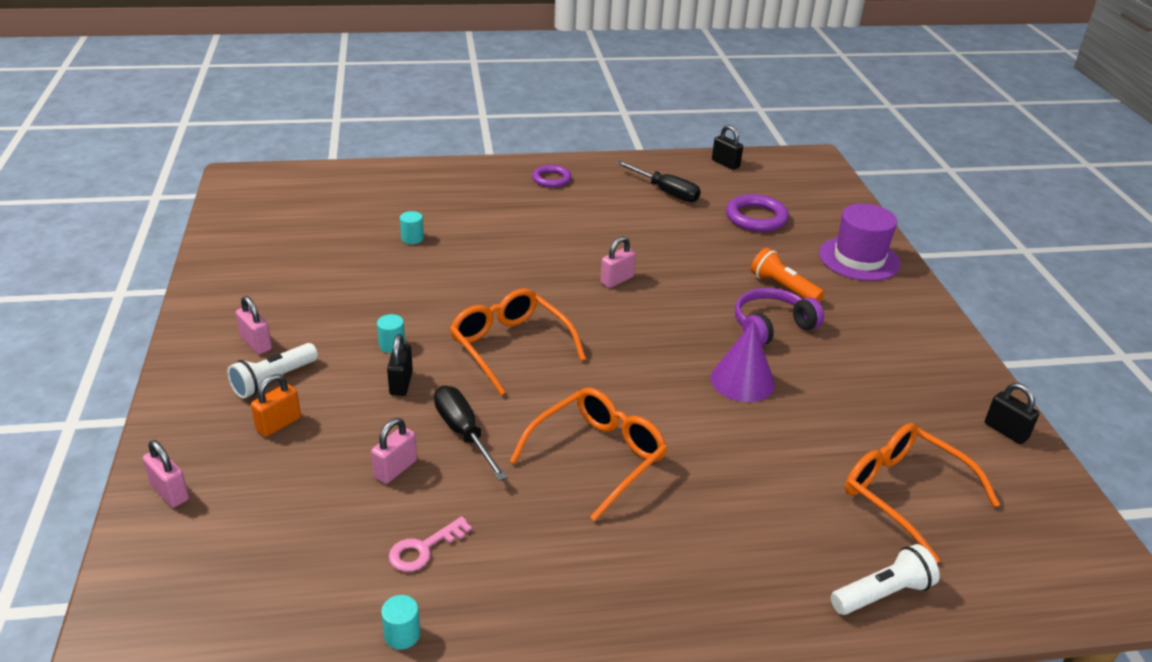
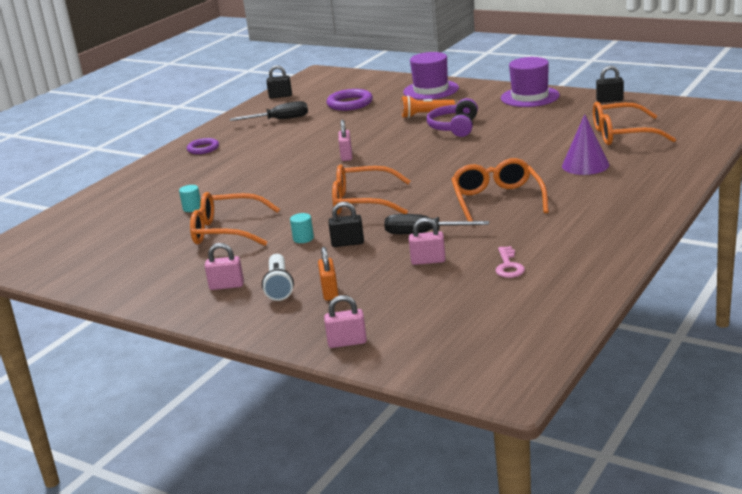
camera: 45 degrees left, 10 degrees down
pink padlock [371,418,417,484] -> pink padlock turned 75 degrees counterclockwise [409,218,446,265]
turquoise cylinder [381,595,420,649] -> none
black padlock [387,334,413,396] -> black padlock turned 45 degrees counterclockwise [328,202,364,247]
purple cone [710,321,775,402] -> purple cone moved to [562,114,609,175]
white flashlight [831,544,940,615] -> none
none -> orange glasses [190,192,280,246]
none -> purple hat [501,57,560,107]

